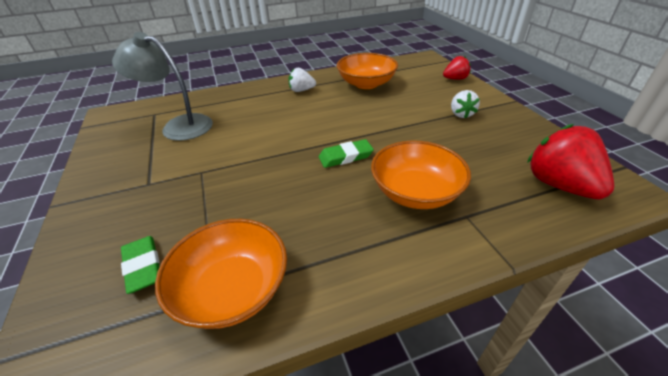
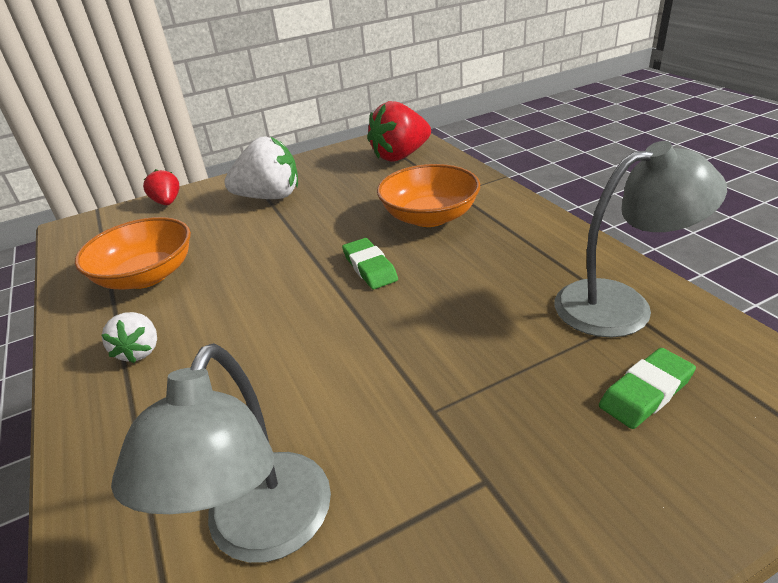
camera: 95 degrees left, 5 degrees down
orange bowl [155,219,287,329] -> grey lamp [555,141,727,338]
white strawberry [451,90,480,119] -> white strawberry [224,137,298,199], size x1.79

